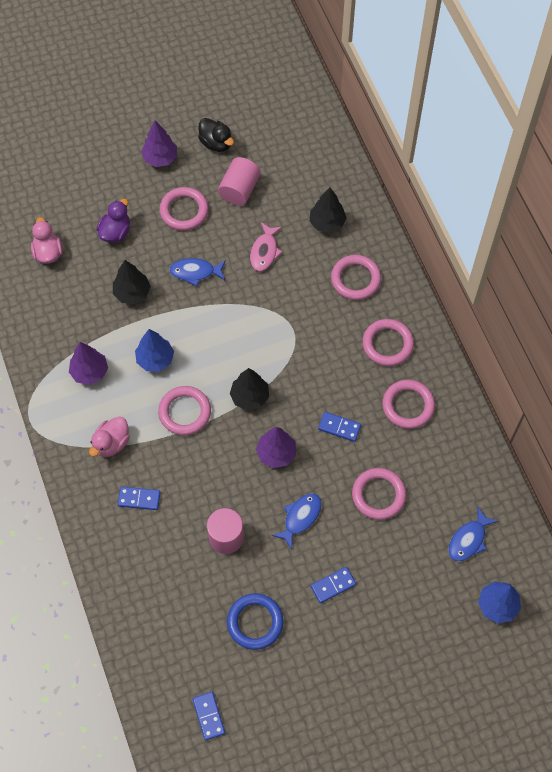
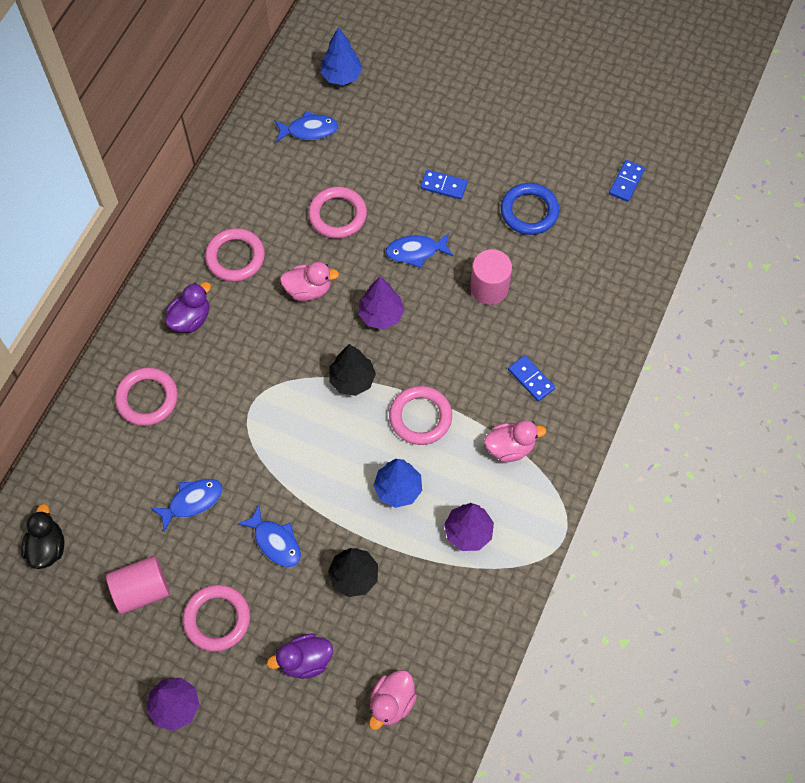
camera: 135 degrees left, 0 degrees up
black duck [198,118,234,152] -> black duck moved to [21,504,65,569]
pink fish [250,222,282,271] -> blue fish [151,479,223,531]
black tree [310,188,347,233] -> none
blue domino [318,412,361,442] -> pink duck [280,262,339,301]
pink ring [362,319,414,366] -> purple duck [165,282,211,333]

